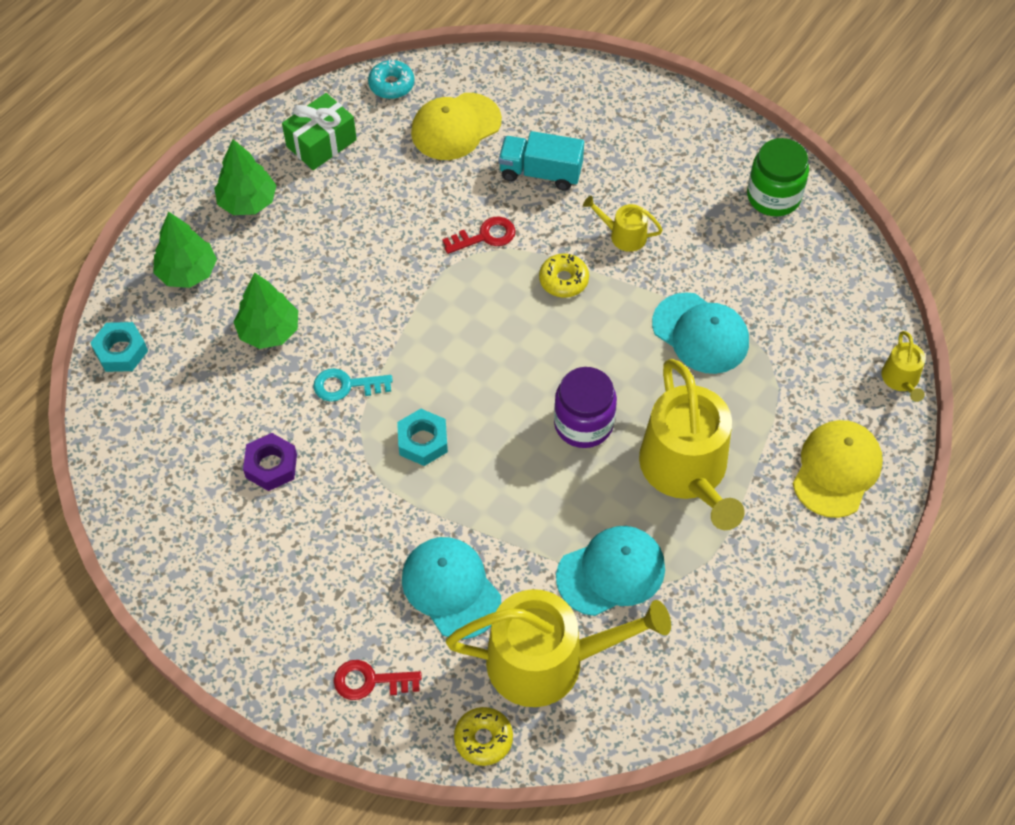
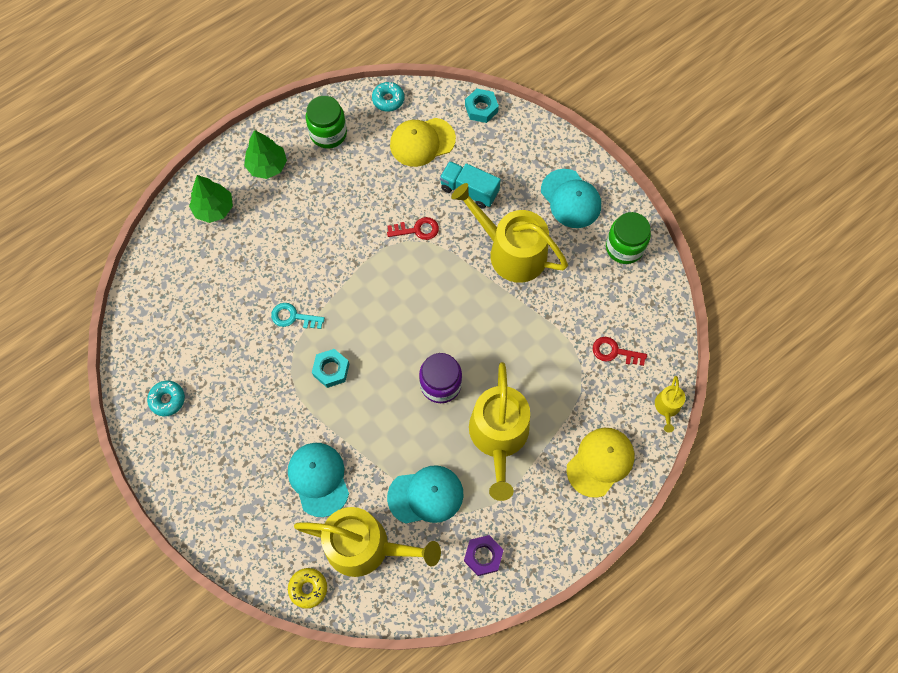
camera: 15 degrees right, 10 degrees up
turquoise nut [90,322,148,372] -> turquoise nut moved to [465,89,499,123]
green tree [234,273,298,349] -> none
purple nut [243,433,297,491] -> purple nut moved to [464,535,504,576]
green gift [282,93,357,170] -> green jar [306,96,347,148]
red key [334,660,422,700] -> red key moved to [593,337,647,366]
yellow donut [539,254,589,298] -> none
yellow watering can [583,196,663,252] -> yellow watering can [451,183,568,283], size x2.25
turquoise cap [652,292,749,374] -> turquoise cap moved to [541,169,601,228]
none -> turquoise donut [147,381,185,416]

